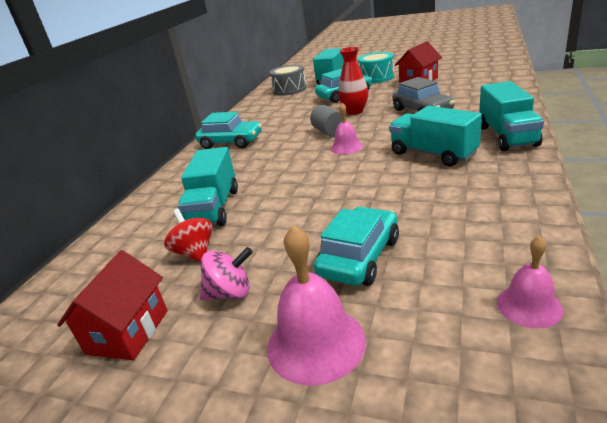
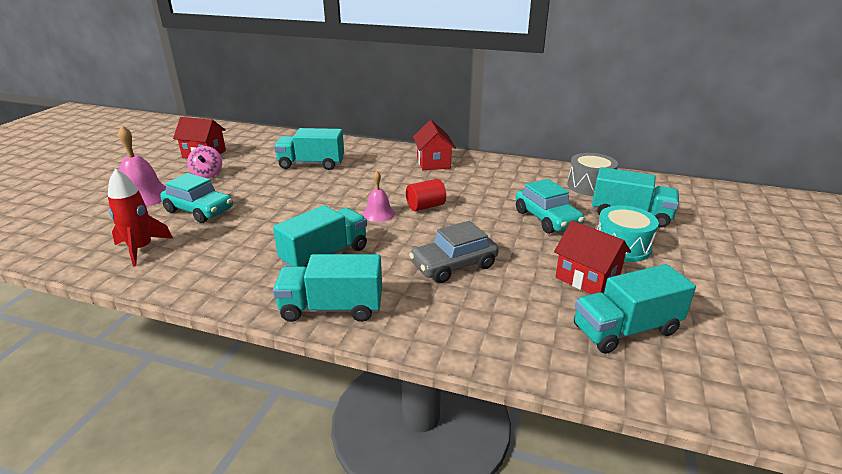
camera: 85 degrees right, 0 degrees up
red spinning top [164,209,213,263] -> none
turquoise car [195,112,262,149] -> red house [413,120,456,170]
grey cylinder [310,105,346,137] -> red cylinder [406,179,446,211]
red vase [338,47,368,115] -> none
pink bell [497,236,563,328] -> none
none -> red rocket [108,169,173,267]
none -> turquoise truck [574,264,696,354]

